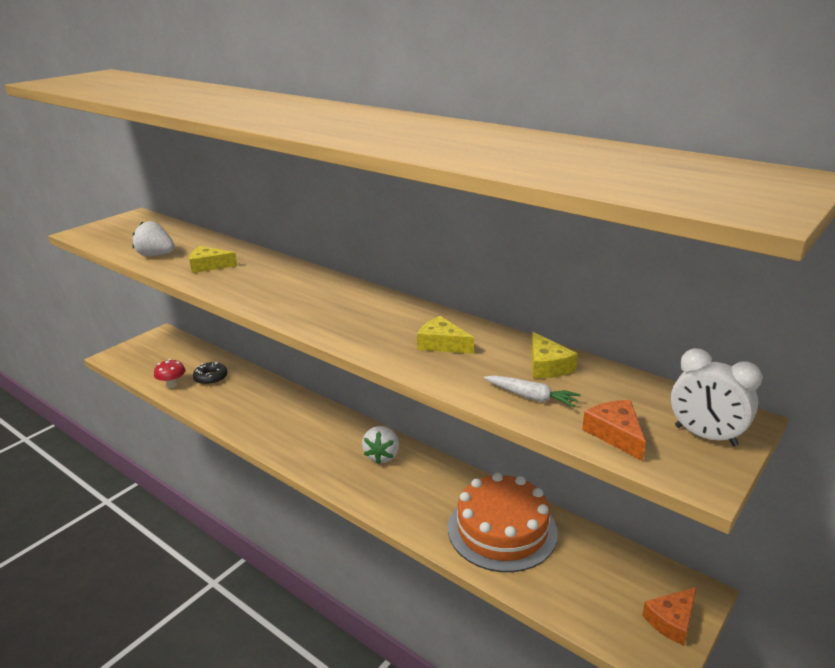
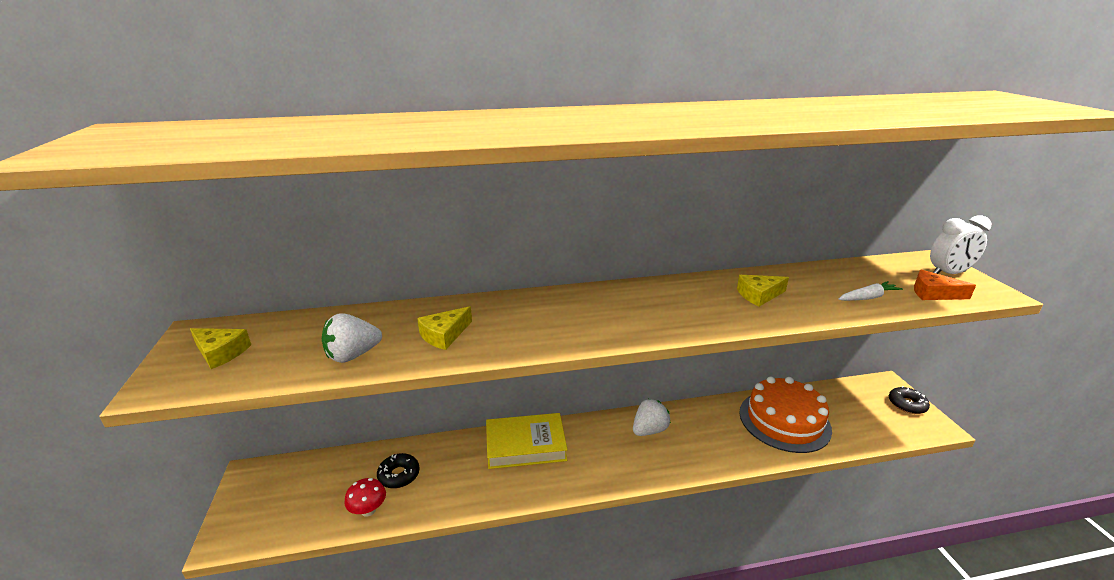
camera: 50 degrees left, 0 degrees up
white strawberry [362,426,399,464] -> white strawberry turned 90 degrees counterclockwise [633,399,671,436]
yellow cheese [531,332,578,378] -> yellow cheese moved to [190,328,251,369]
orange cheese [642,587,696,645] -> black donut [889,386,930,414]
none -> yellow book [486,413,568,469]

